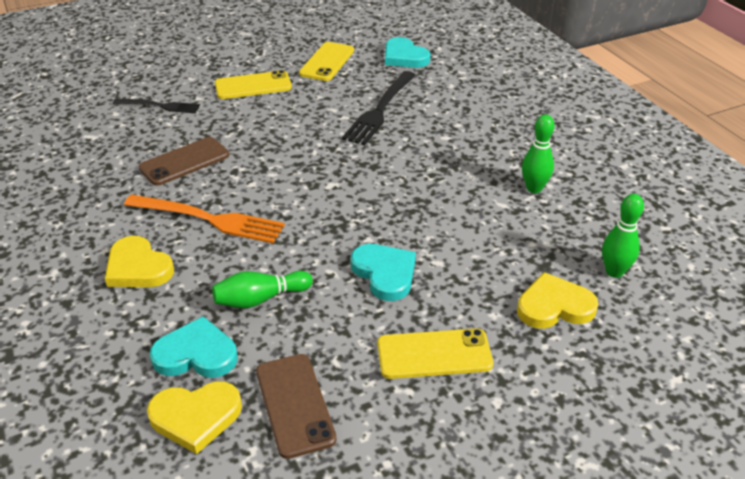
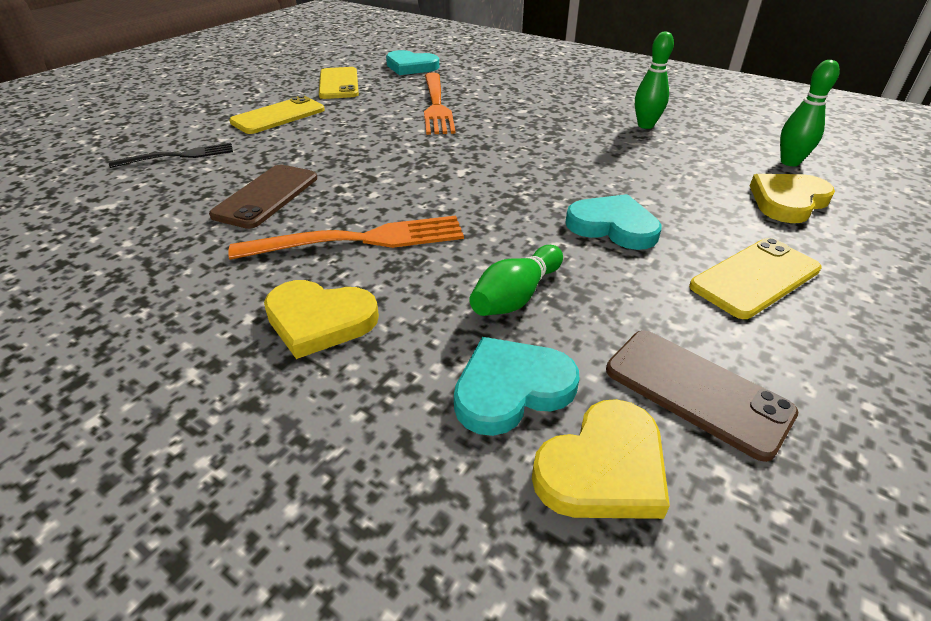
camera: 30 degrees left, 0 degrees up
black fork [342,71,416,145] -> orange fork [424,73,456,135]

